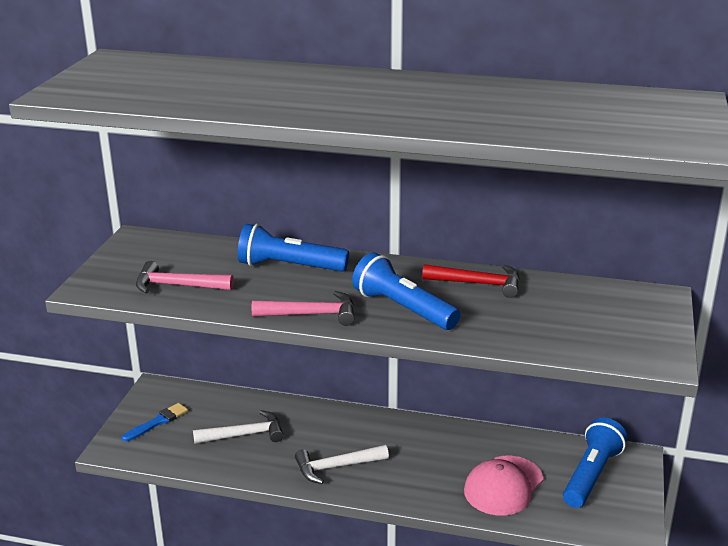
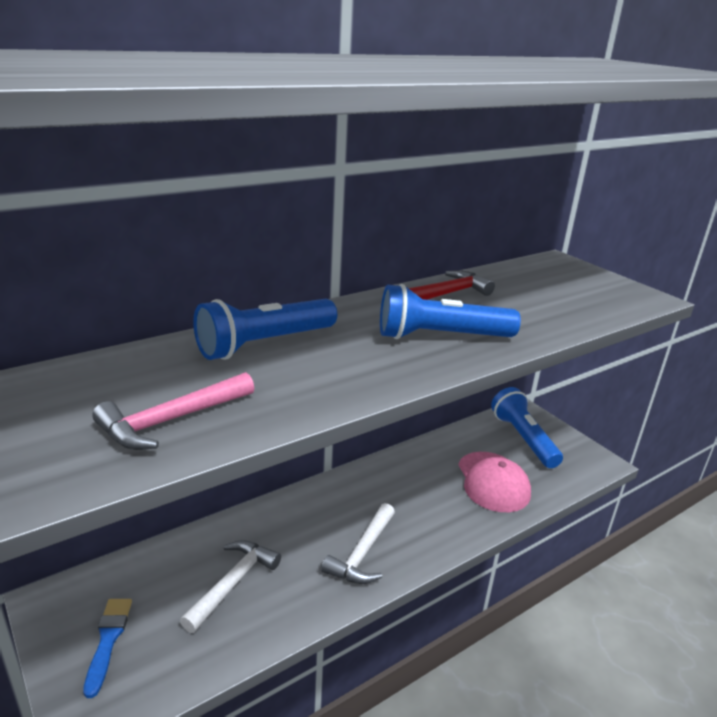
camera: 50 degrees left, 0 degrees up
pink hammer [252,291,355,326] -> none

